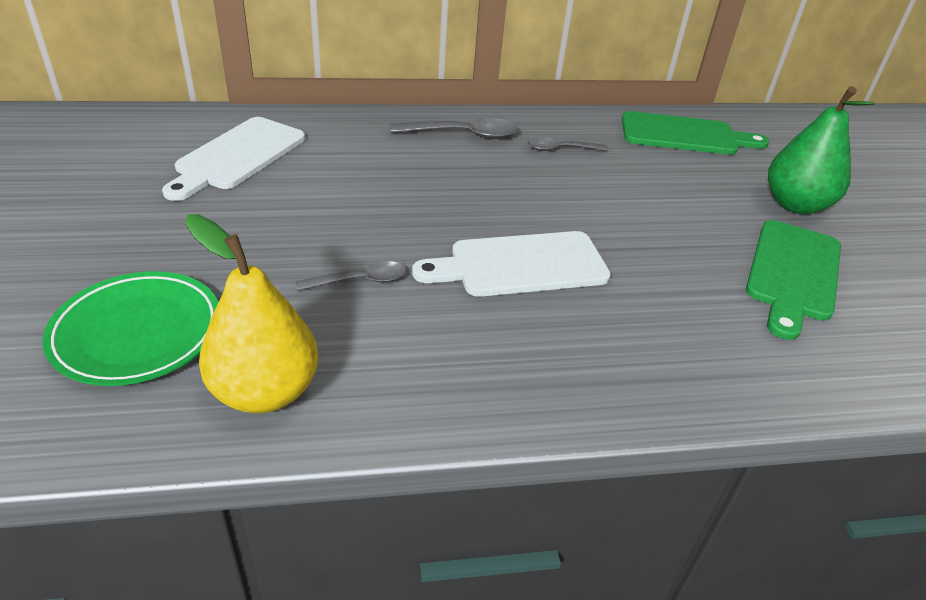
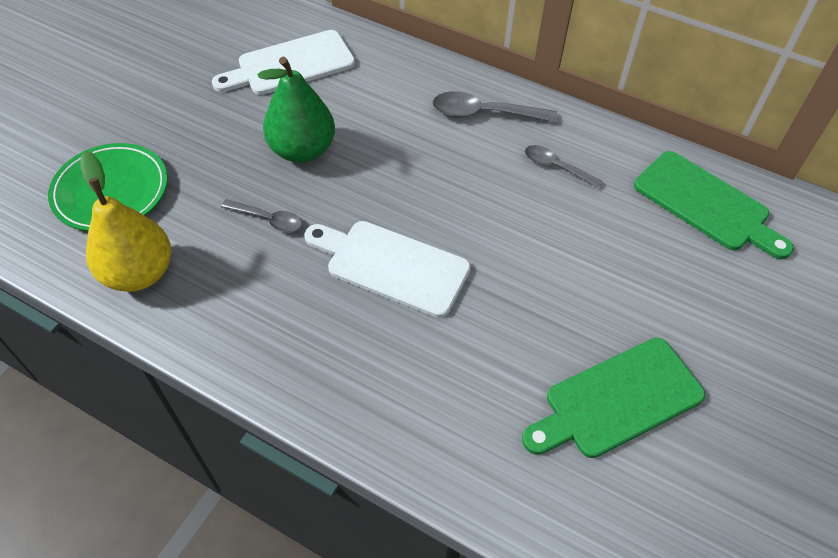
camera: 40 degrees right, 15 degrees up
grey spoon [390,118,518,139] -> grey spoon turned 150 degrees clockwise [432,91,557,122]
green pear [768,86,875,214] -> green pear moved to [257,57,335,163]

